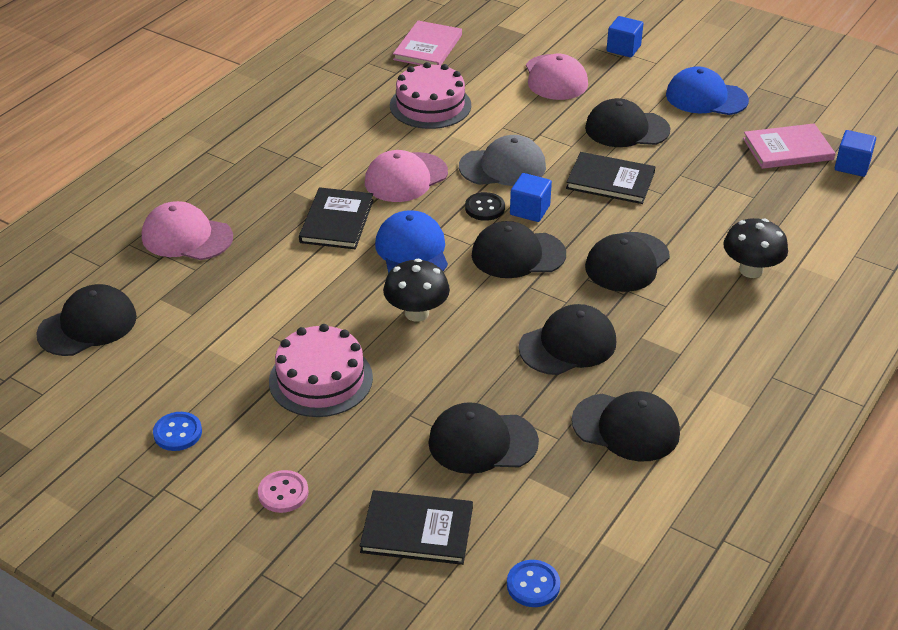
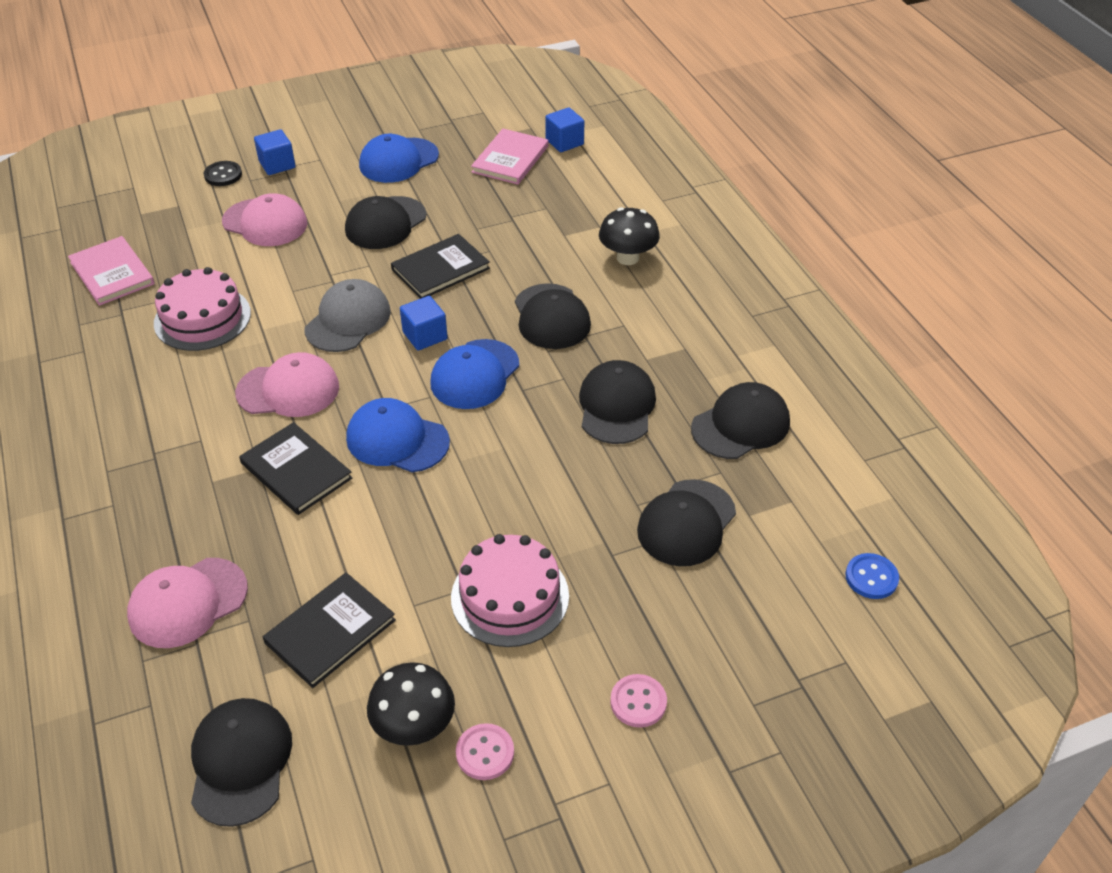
camera: 55 degrees left, 5 degrees up
blue button [153,412,202,451] -> pink button [456,723,514,780]
black book [360,490,473,565] -> black book moved to [263,573,396,688]
pink cap [365,150,448,202] -> pink cap turned 90 degrees counterclockwise [235,352,339,417]
black mushroom [383,259,450,322] -> black mushroom moved to [367,662,455,746]
black button [465,192,505,221] -> black button moved to [203,161,242,186]
black cap [472,221,566,278] -> blue cap [430,339,519,409]

